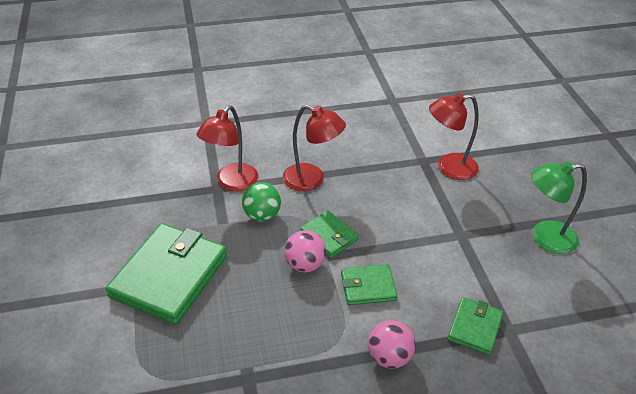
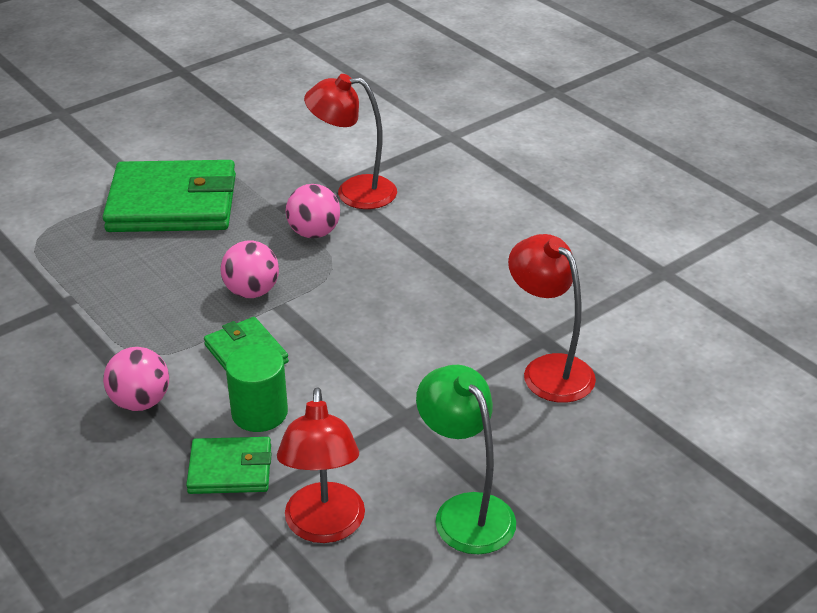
camera: 65 degrees right, 5 degrees down
green ball [242,182,281,221] -> pink ball [286,184,340,238]
red lamp [283,105,346,192] -> red lamp moved to [277,387,365,543]
green wallet [300,210,359,258] -> none
none -> green cylinder [225,344,288,432]

